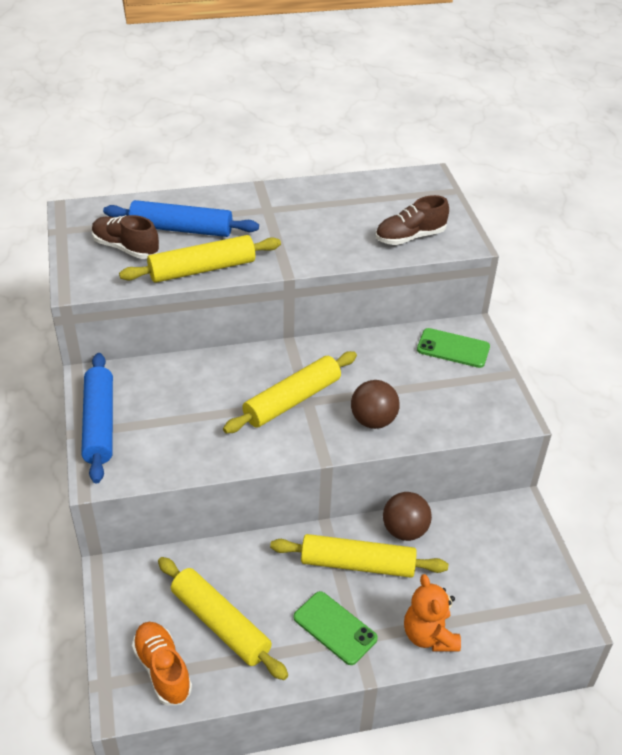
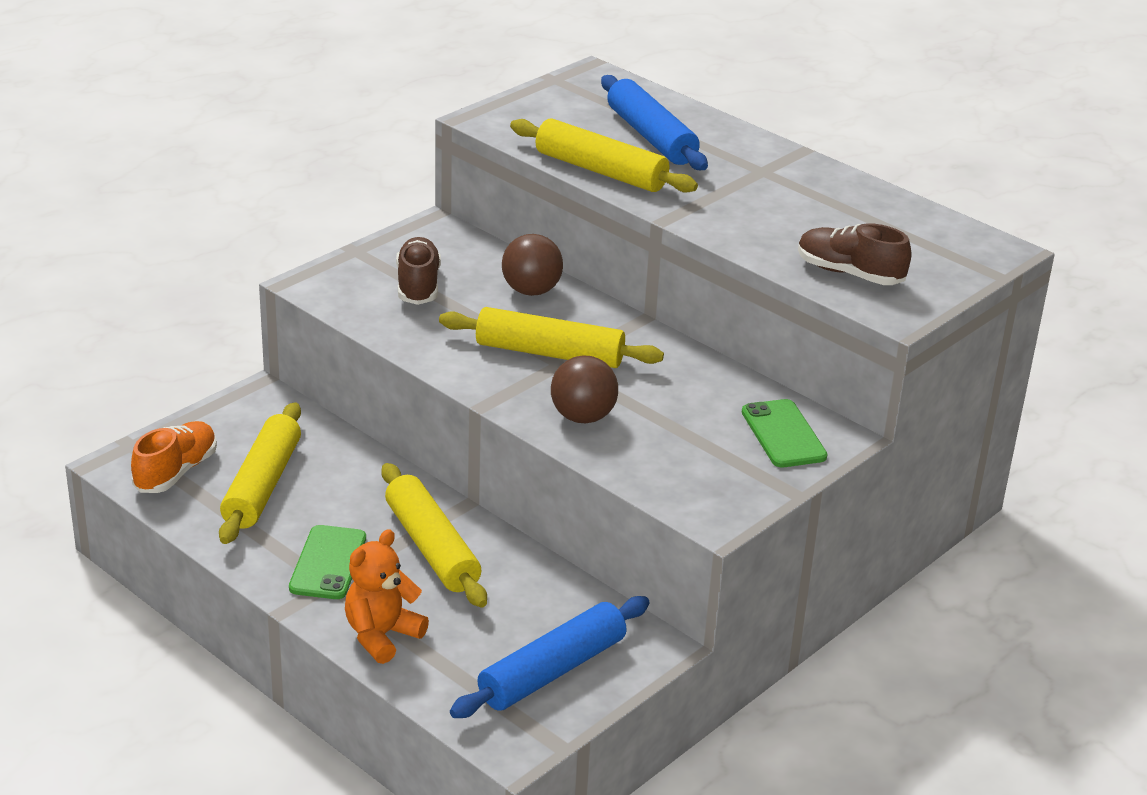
camera: 55 degrees right, 10 degrees down
blue rolling pin [81,353,113,483] -> blue rolling pin moved to [450,596,650,718]
brown shoe [92,215,159,259] -> brown shoe moved to [396,237,441,305]
brown ball [383,492,432,541] -> brown ball moved to [502,234,563,296]

